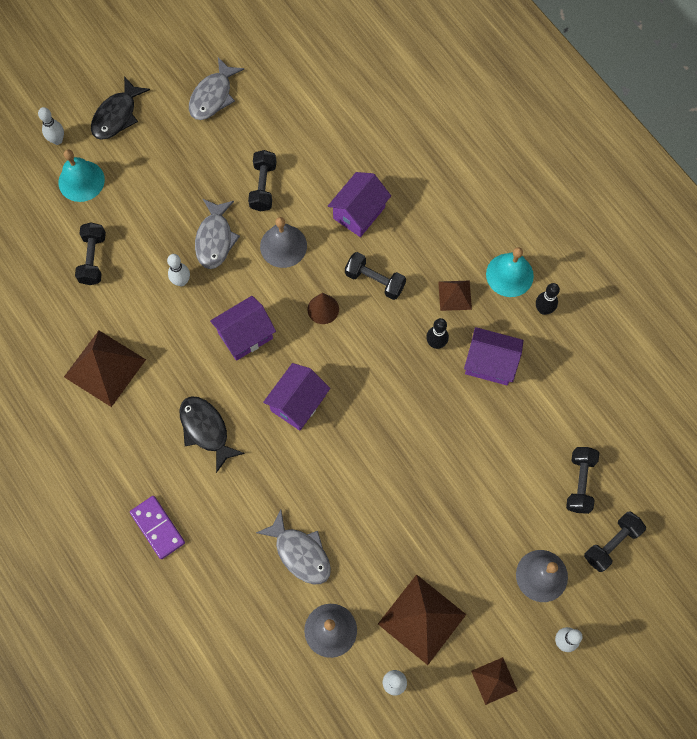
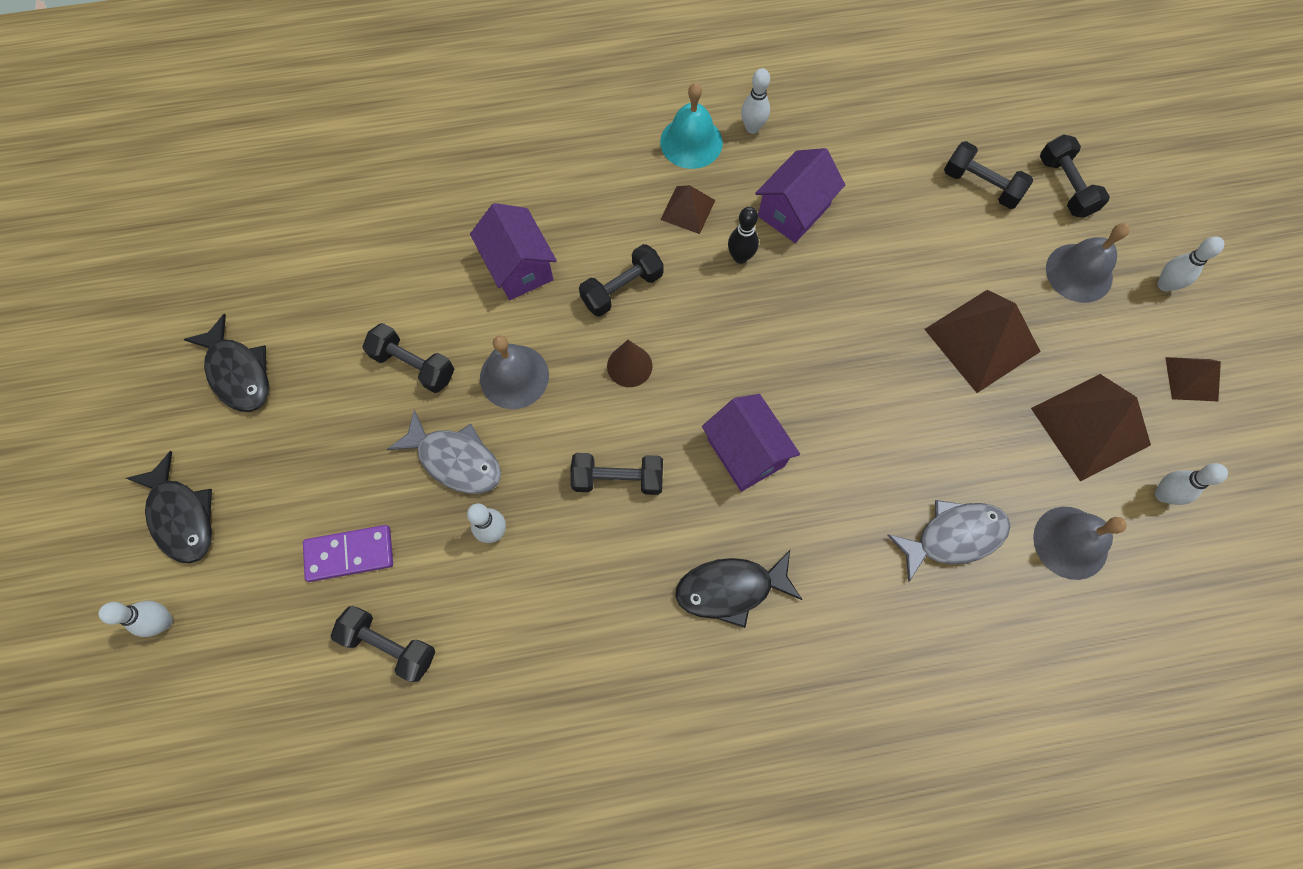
camera: 65 degrees left, 0 degrees up
turquoise bell [58,149,105,202] -> none
brown pyramid [64,330,146,407] -> brown pyramid moved to [924,290,1041,393]
purple domino [130,496,185,559] -> purple domino moved to [303,525,393,582]
grey fish [189,57,244,120] -> black fish [183,314,269,412]
purple house [210,296,276,361] -> black dumbbell [570,453,663,495]
black bowling pin [536,283,560,315] -> white bowling pin [741,68,770,134]

